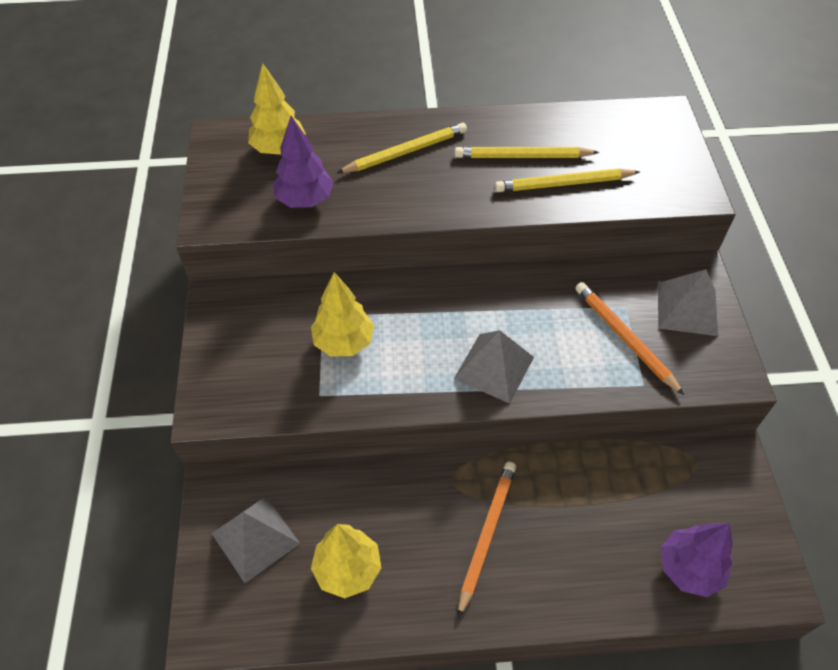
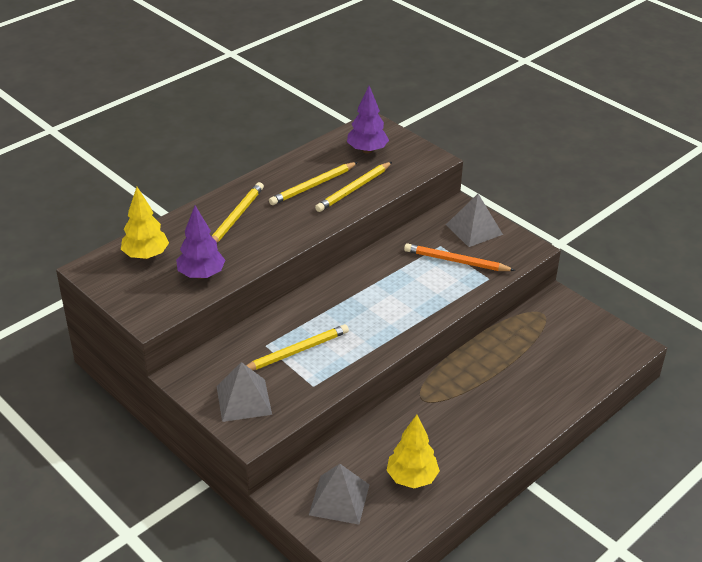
camera: 40 degrees left, 15 degrees down
yellow tree [311,272,374,357] -> yellow pencil [246,324,349,370]
grey pyramid [454,330,534,404] -> grey pyramid moved to [217,362,272,422]
orange pencil [458,461,516,618] -> none
purple tree [661,523,733,597] -> purple tree moved to [347,86,389,154]

